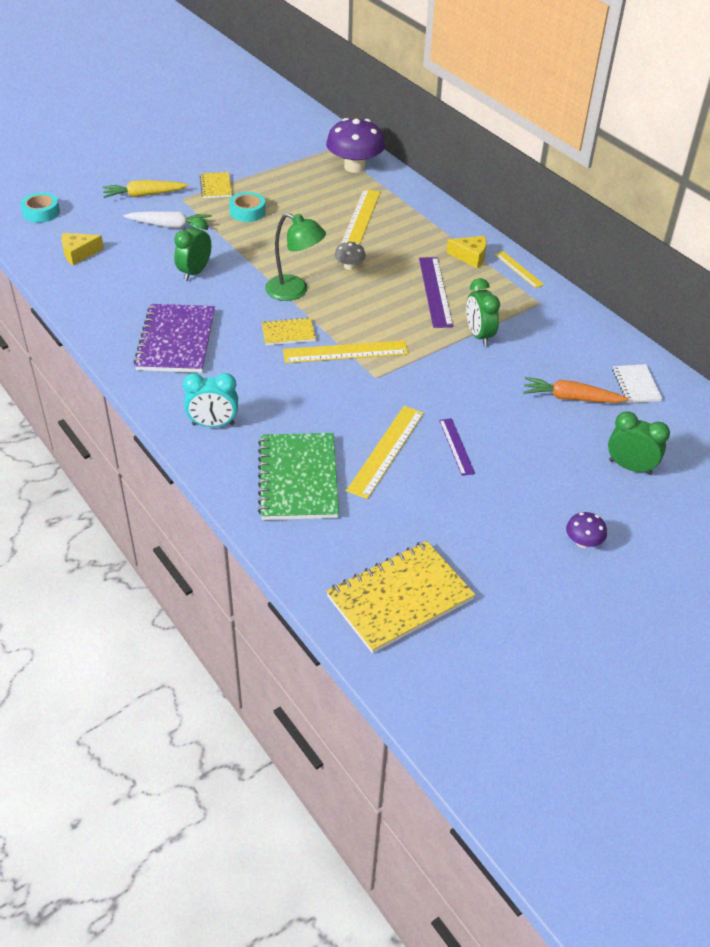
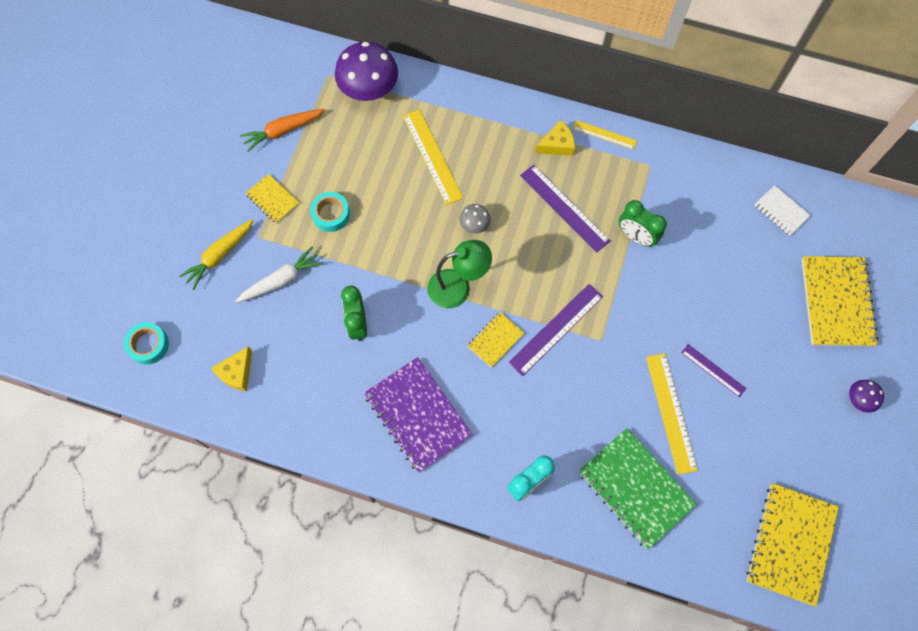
camera: 35 degrees left, 25 degrees up
yellow ruler [283,340,408,363] -> purple ruler [508,284,603,376]
orange carrot [523,377,629,403] -> orange carrot moved to [240,109,325,152]
green clock [608,411,670,475] -> yellow notebook [802,256,878,347]

